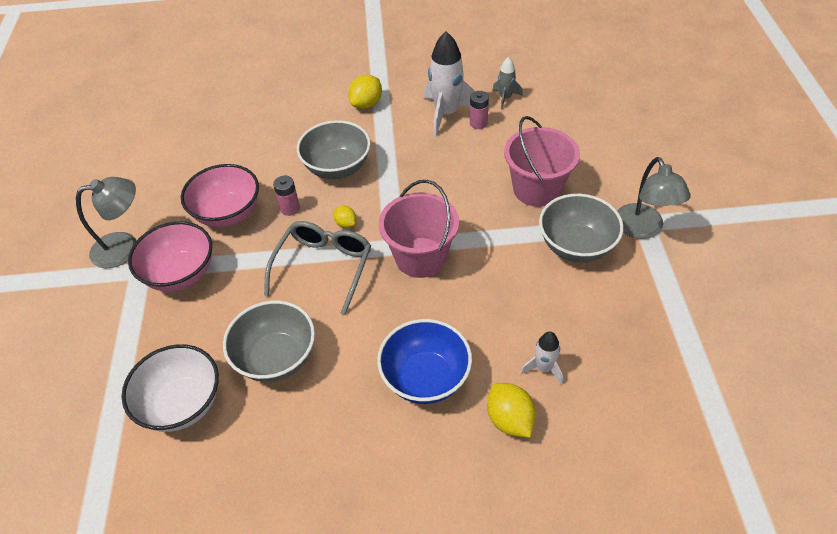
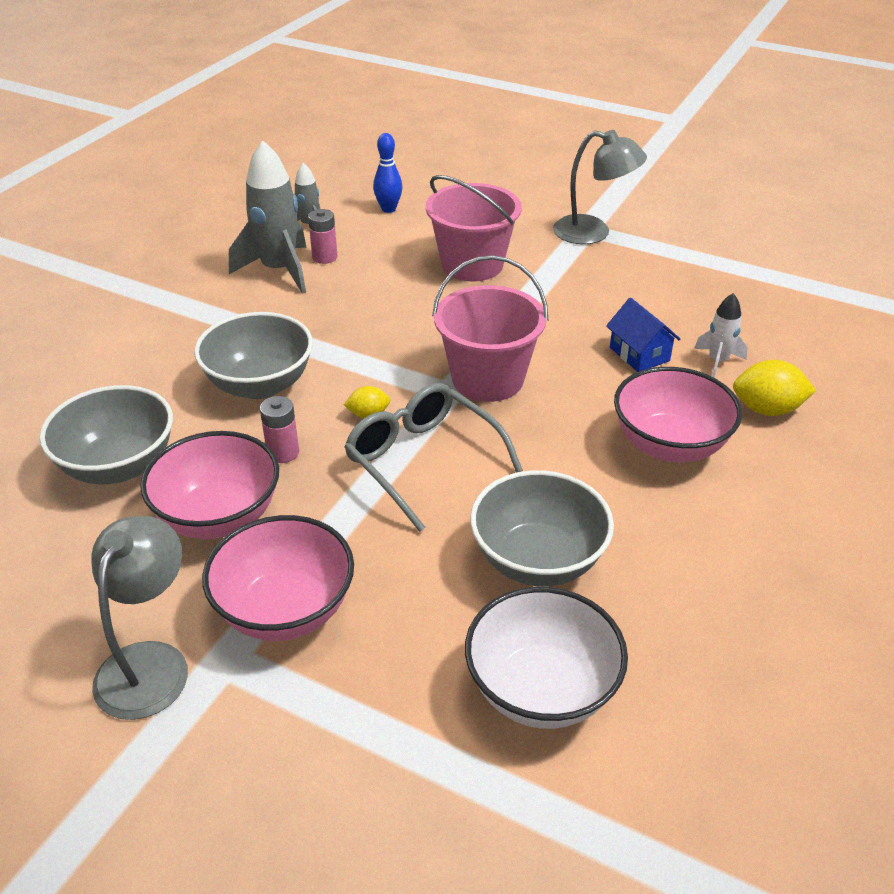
camera: 60 degrees left, 10 degrees down
yellow lemon [348,75,382,109] -> none
blue bowl [377,319,472,404] -> pink bowl [614,367,742,462]
white rocket [424,32,475,136] -> grey rocket [229,140,307,294]
grey bowl [539,194,624,262] -> grey bowl moved to [39,385,173,484]
none -> blue bowling pin [373,133,402,213]
none -> blue house [606,298,680,372]

